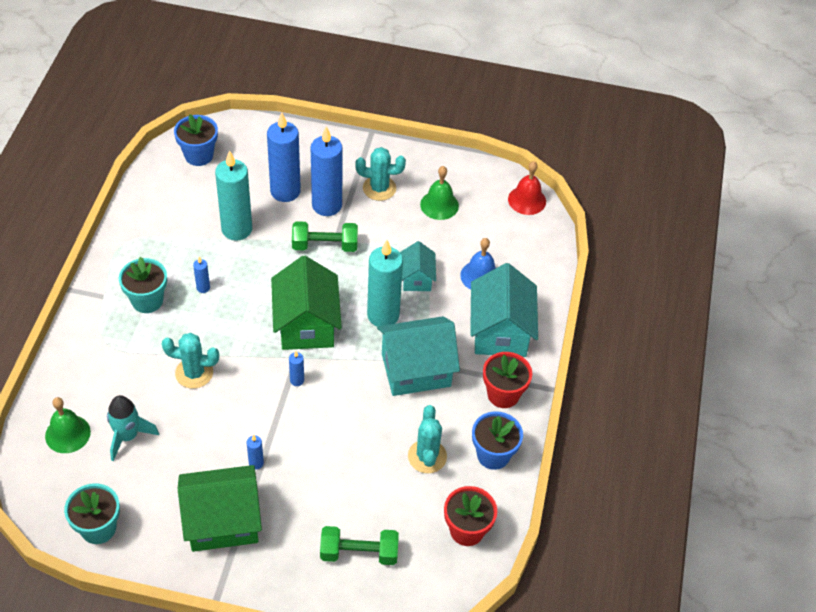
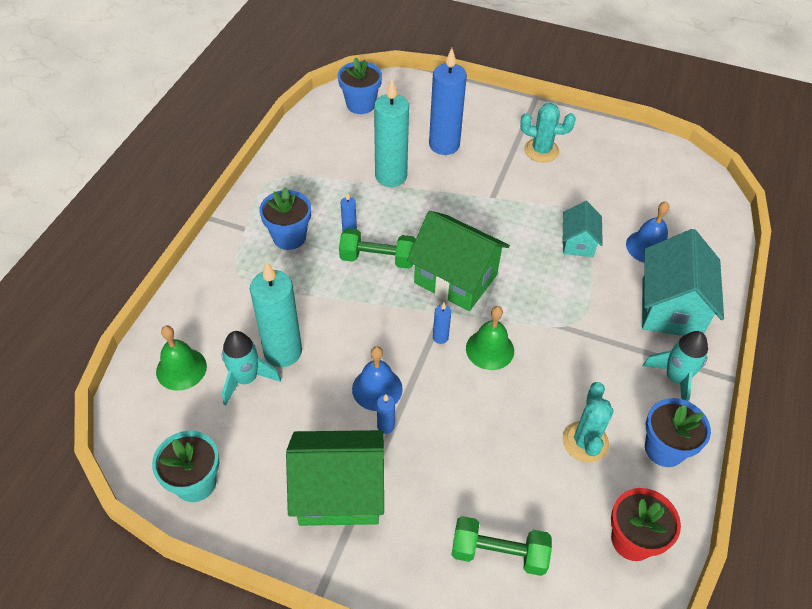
camera: 10 degrees right, 0 degrees up
turquoise flower pot [119,257,167,313] -> blue flower pot [259,187,311,250]
turquoise cactus [162,333,219,388] -> none
green house [271,256,342,350] -> green house turned 60 degrees counterclockwise [407,211,510,311]
green dumbbell [292,221,358,252] -> green dumbbell moved to [339,228,416,269]
blue candle [311,126,343,216] -> none
turquoise candle [367,240,403,327] -> turquoise candle moved to [250,261,302,367]
turquoise house [377,316,460,396] -> none
green bell [420,166,459,220] -> green bell moved to [466,306,514,370]
red flower pot [483,352,532,408] -> turquoise rocket [643,331,708,401]
red bell [508,161,546,215] -> none
none -> blue bell [352,346,403,411]

